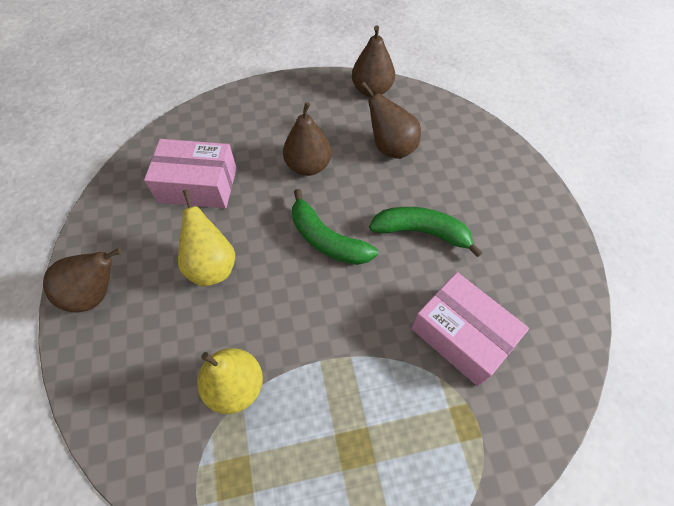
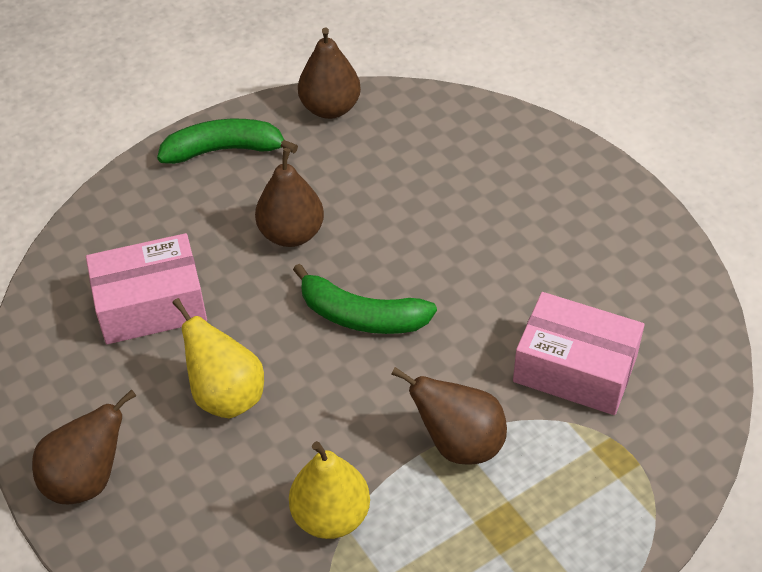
camera: 20 degrees left, 10 degrees down
brown pear [361,82,421,159] -> brown pear moved to [391,367,507,465]
green banana [369,207,483,258] -> green banana moved to [157,119,298,164]

